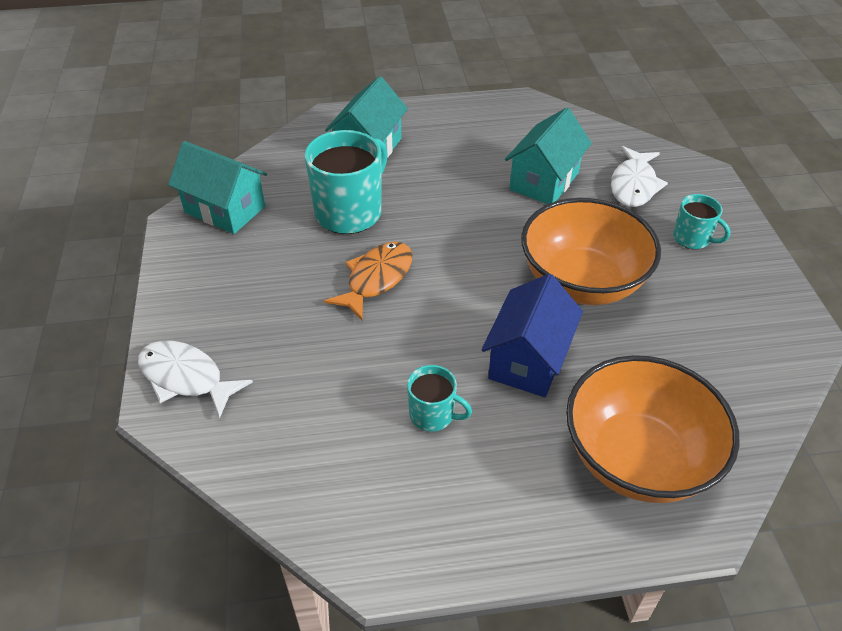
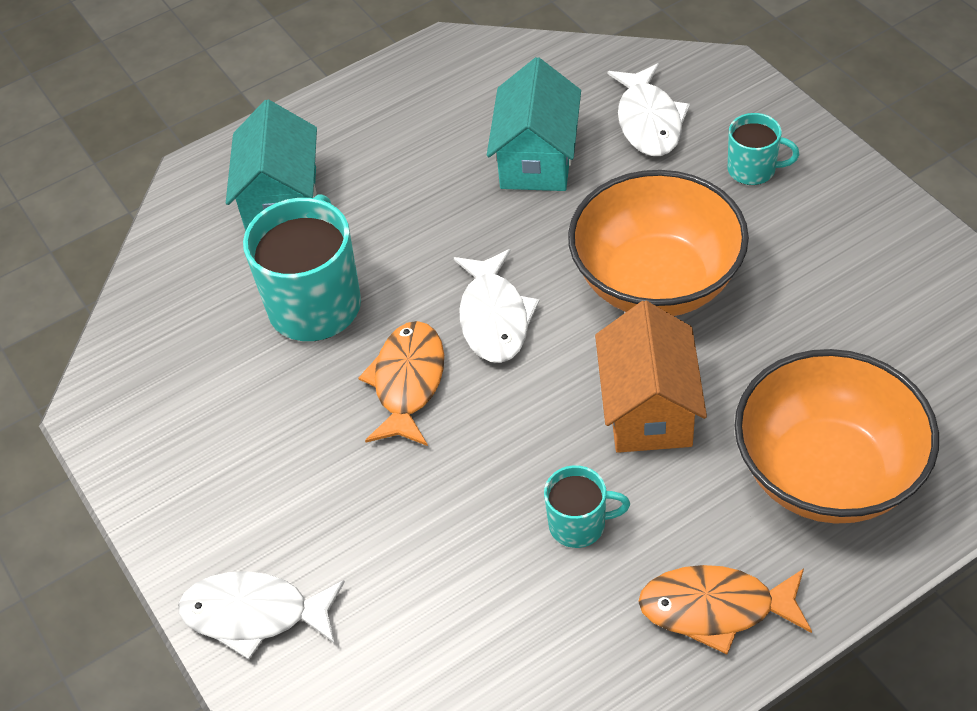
camera: 20 degrees left, 5 degrees up
turquoise house [168,141,267,234] -> none
blue house [481,274,583,397] -> orange house [595,301,707,453]
none -> white fish [454,249,540,363]
none -> orange fish [638,565,812,654]

